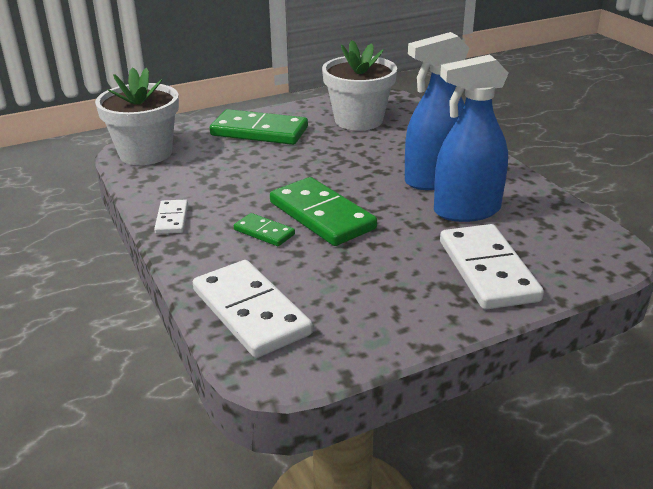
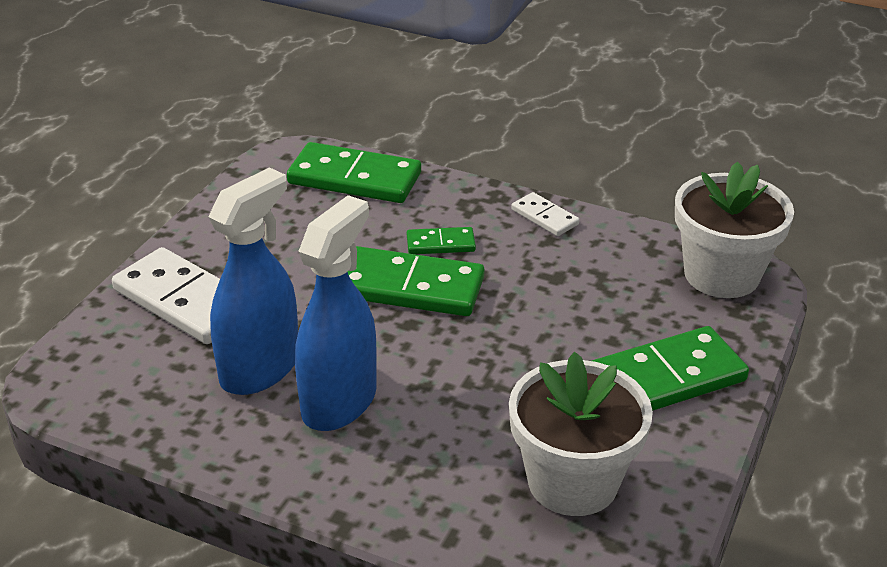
camera: 140 degrees right, 5 degrees up
white domino [193,260,313,358] -> green domino [287,142,421,203]

